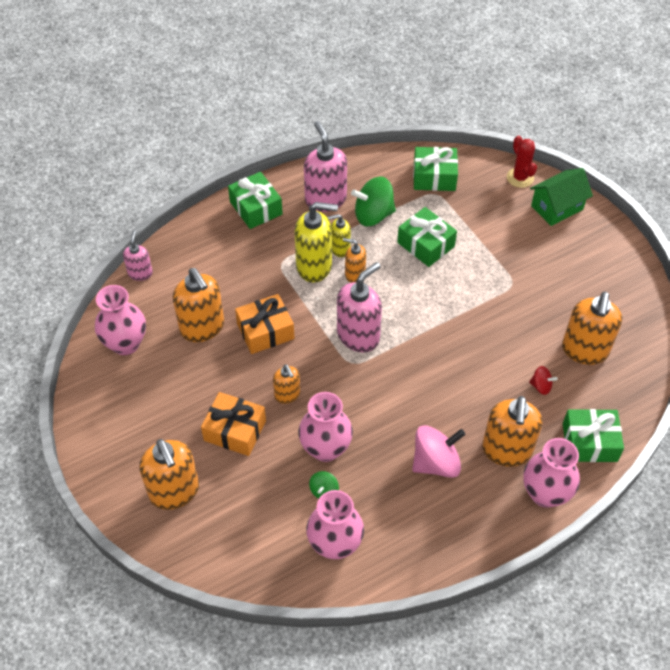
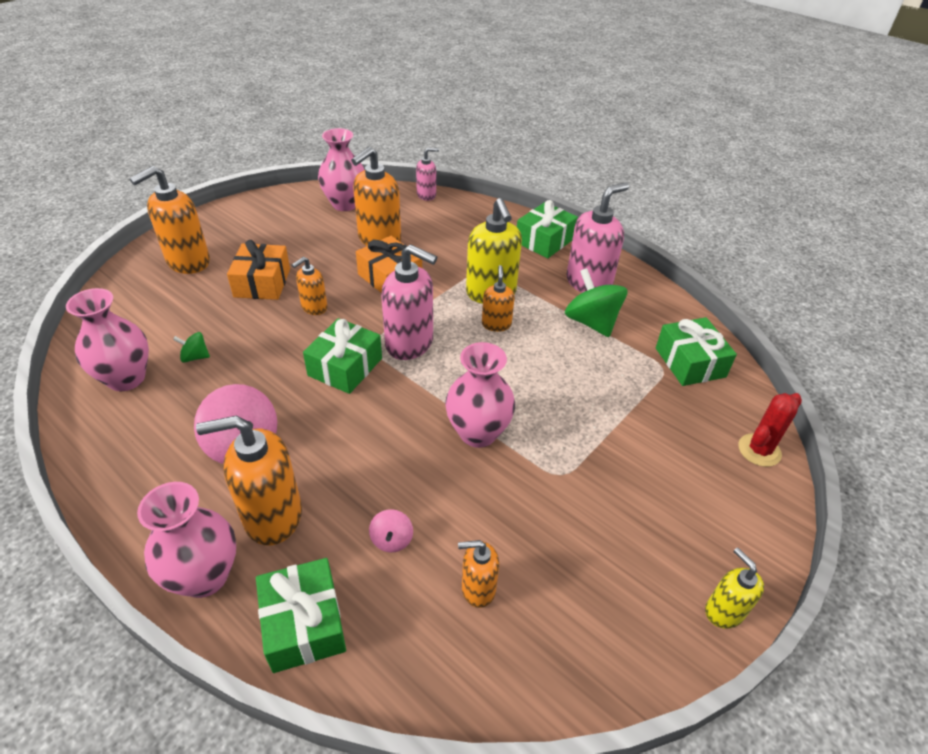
camera: 70 degrees right, 10 degrees down
pink vase [298,392,353,462] -> pink vase moved to [445,342,515,448]
yellow soap dispenser [327,214,351,257] -> yellow soap dispenser moved to [705,548,764,629]
green gift [397,207,457,267] -> green gift moved to [303,318,382,394]
red spinning top [529,366,558,395] -> pink spinning top [369,509,413,552]
green house [530,168,593,226] -> none
orange soap dispenser [562,292,622,365] -> orange soap dispenser [458,540,499,608], size x0.55

